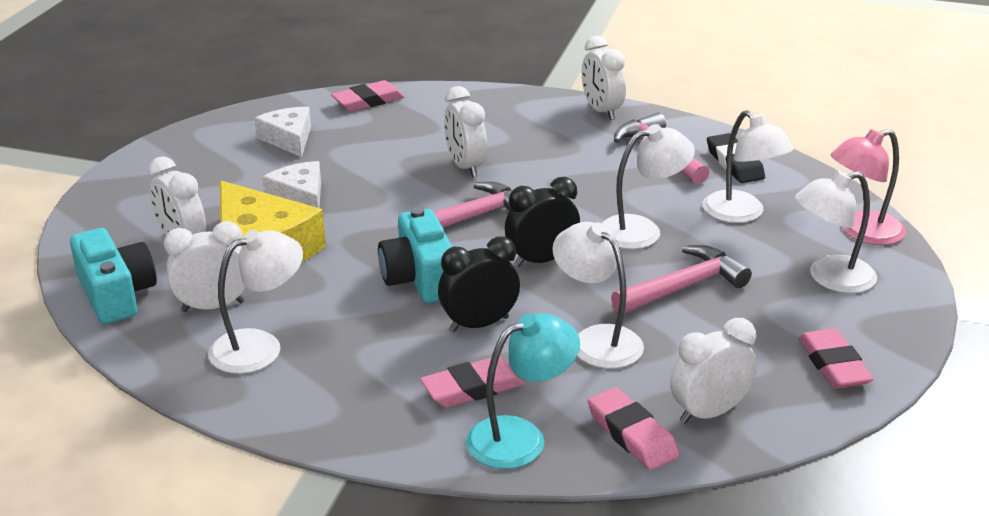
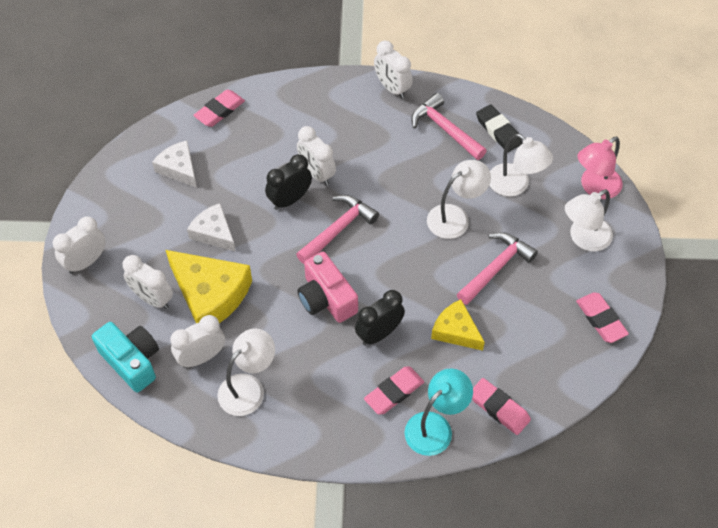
camera: 15 degrees left, 25 degrees up
turquoise camera [378,207,452,303] -> pink camera [297,252,358,323]
black clock [505,177,580,267] -> black clock moved to [265,154,312,210]
white lamp [552,222,644,369] -> yellow cheese [431,300,485,351]
white clock [670,318,757,424] -> white clock moved to [53,216,106,274]

